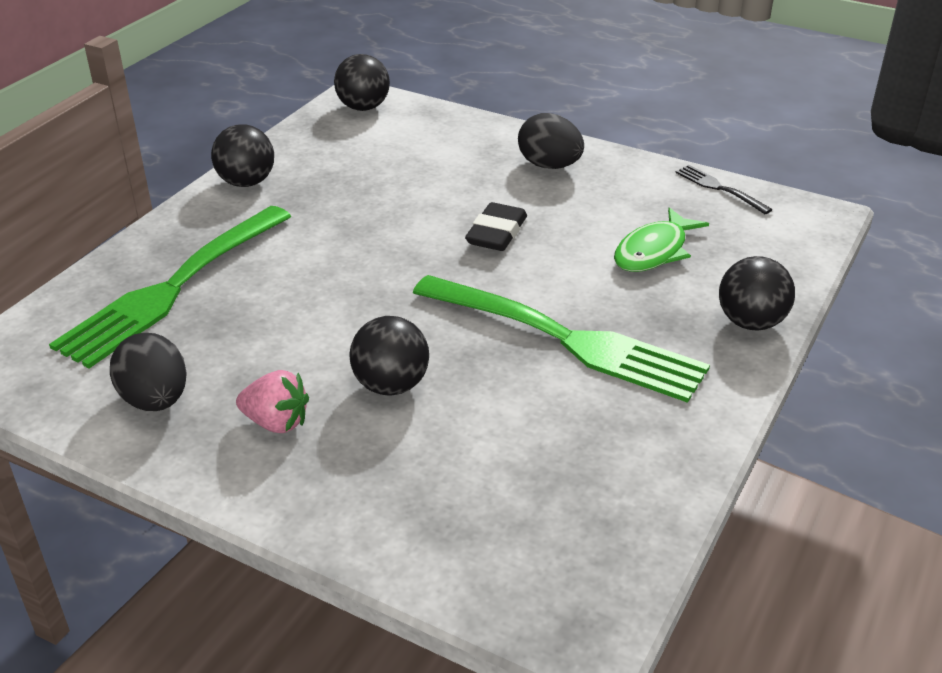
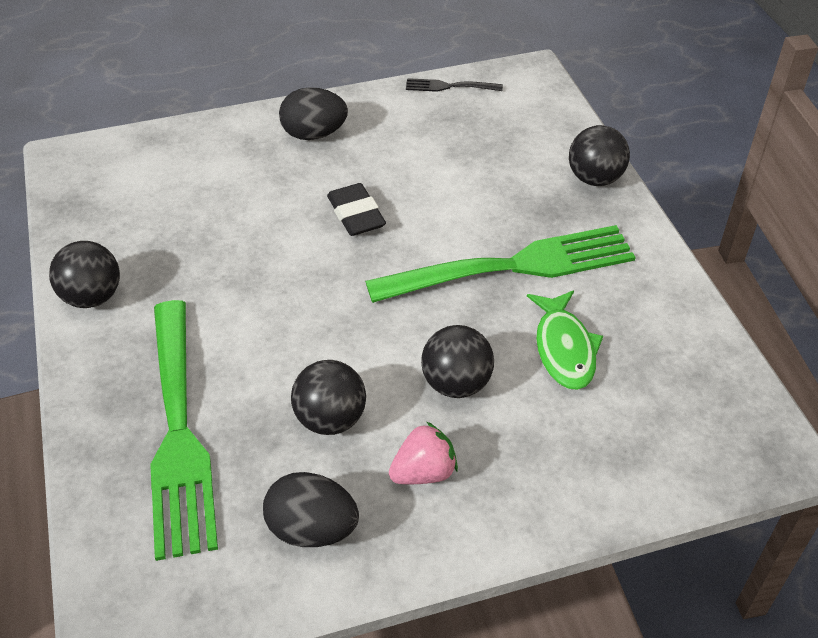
camera: 45 degrees left, 10 degrees up
black ball [334,54,390,111] -> black ball moved to [291,360,366,435]
green fish [614,207,709,272] -> green fish moved to [527,290,603,390]

